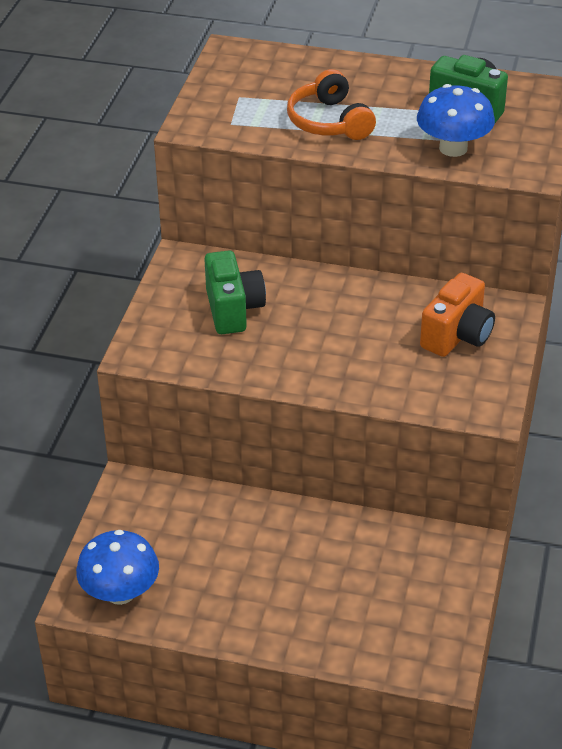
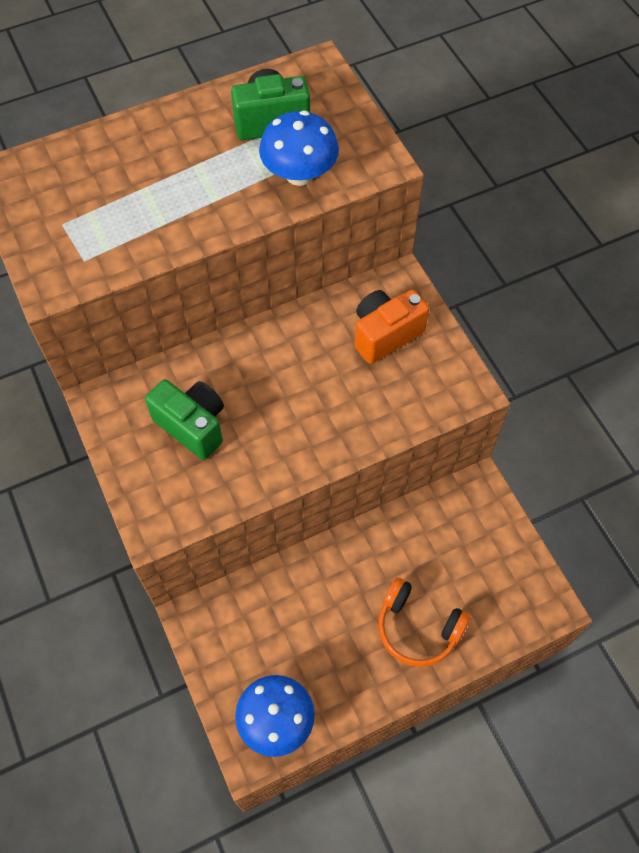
camera: 40 degrees left, 20 degrees up
orange headphones [287,69,376,140] -> orange headphones moved to [378,577,471,667]
orange camera [420,273,495,357] -> orange camera turned 120 degrees counterclockwise [355,290,429,364]

